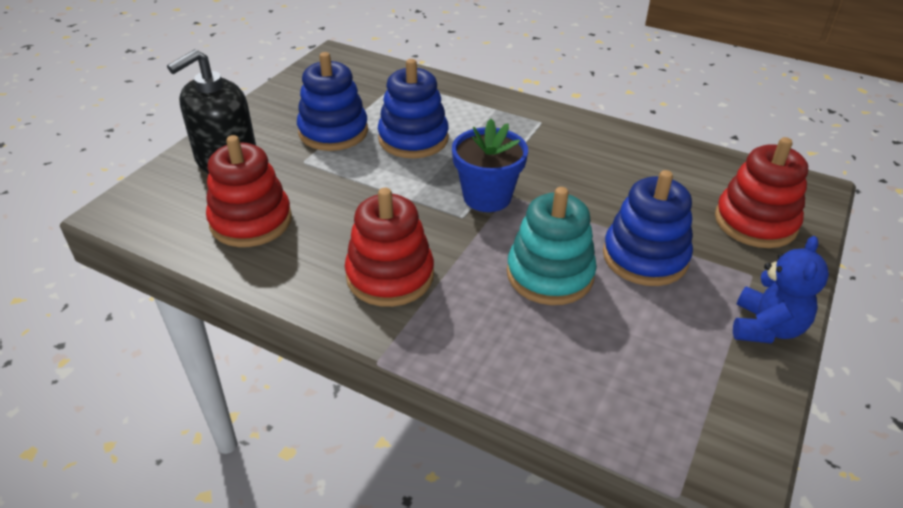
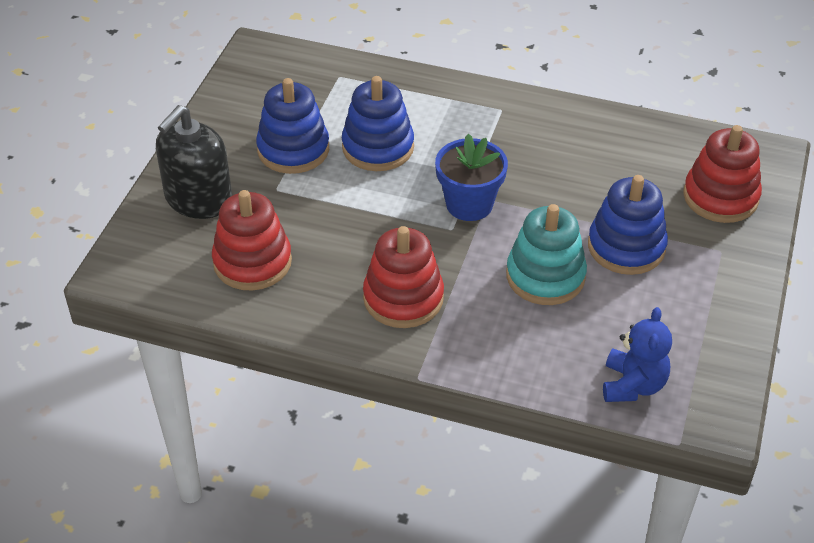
camera: 10 degrees left, 5 degrees up
blue teddy bear [733,236,829,343] -> blue teddy bear moved to [603,307,672,402]

